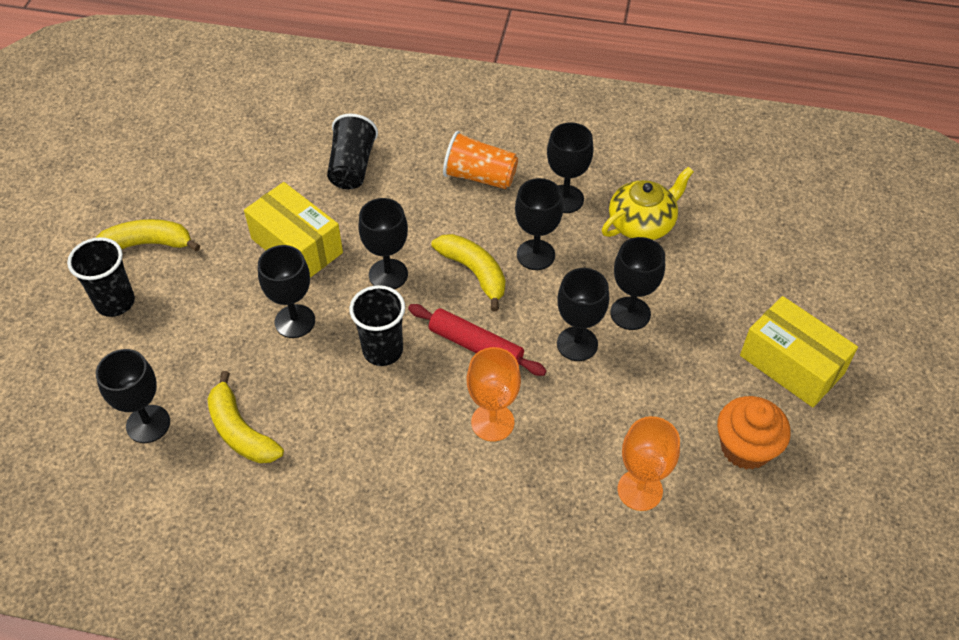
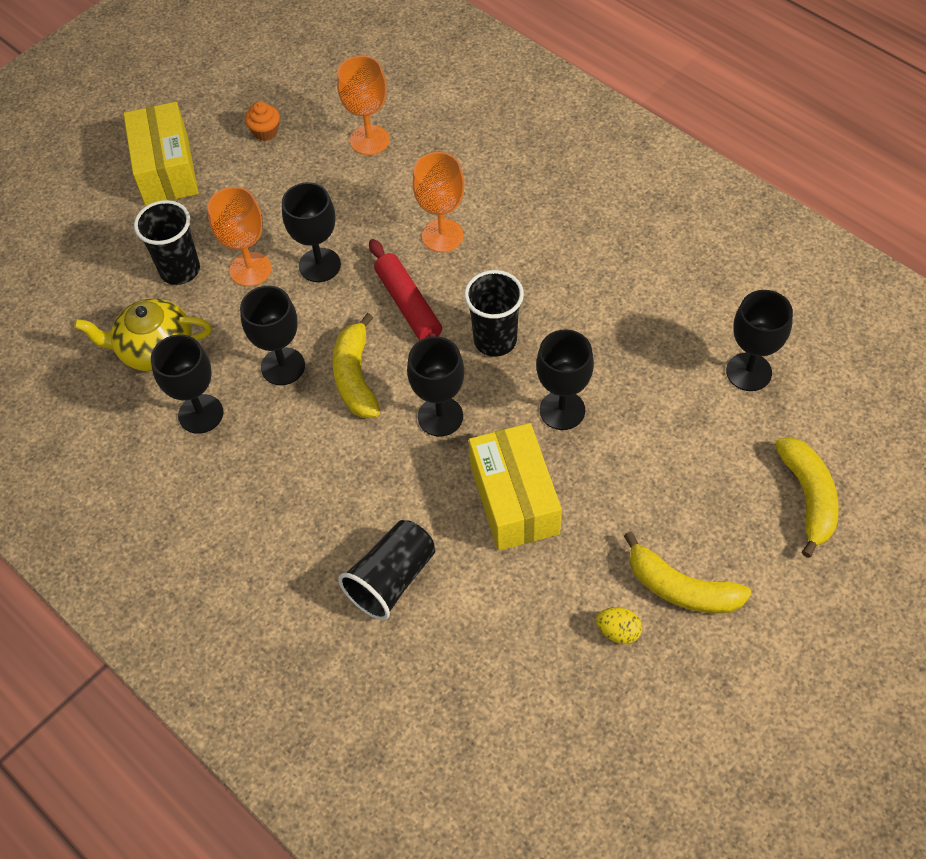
camera: 145 degrees left, 5 degrees up
black cup [67,237,135,317] -> black cup moved to [134,200,200,285]
yellow banana [207,371,284,463] -> yellow banana moved to [775,437,839,558]
orange cup [443,131,518,189] -> none
black goblet [610,237,665,330] -> orange goblet [208,187,272,286]
orange cupcake [717,396,791,470] -> orange cupcake [245,102,280,141], size x0.55
none -> yellow egg [596,607,642,644]

